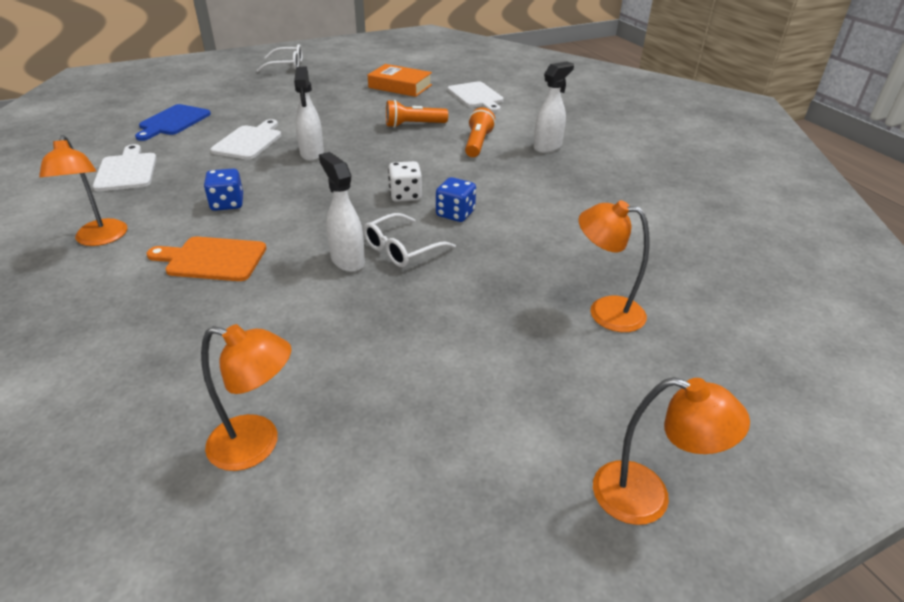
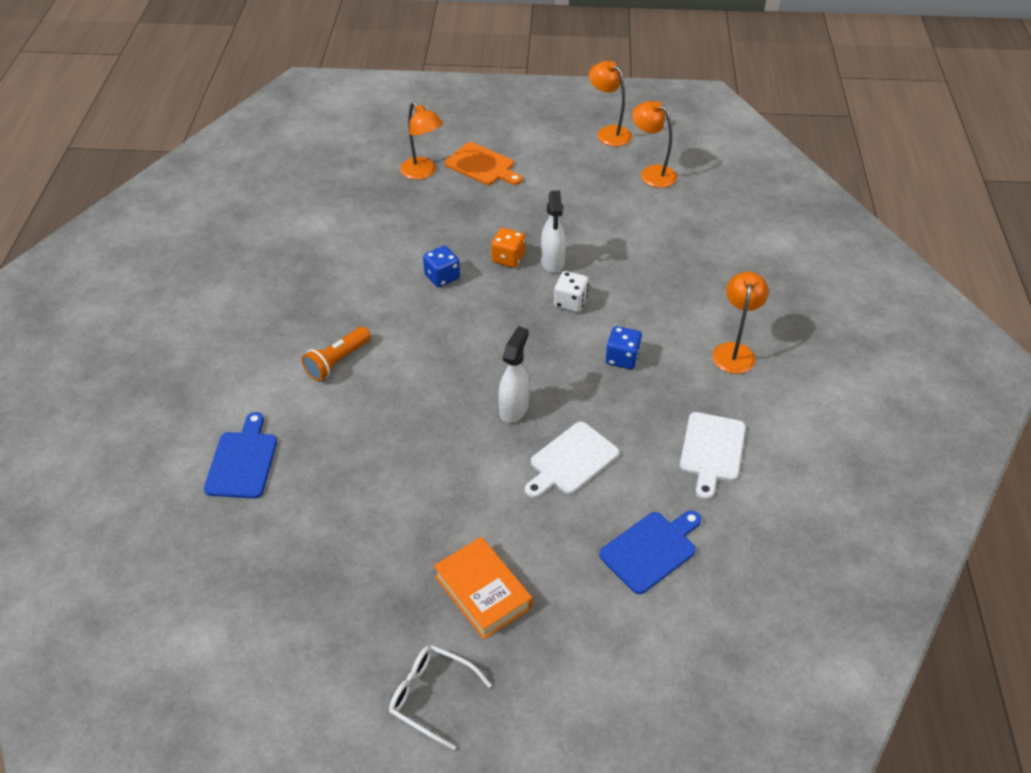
camera: 150 degrees left, 10 degrees up
orange cutting board [146,237,266,281] -> orange cutting board moved to [445,142,522,185]
white glasses [363,213,456,267] -> orange dice [491,228,525,268]
orange book [368,64,432,97] -> orange book moved to [434,537,532,640]
orange flashlight [386,100,448,128] -> none
white dice [388,161,422,202] -> white dice moved to [554,271,589,312]
white cutting board [447,81,504,112] -> blue cutting board [204,412,277,499]
white spray bottle [534,62,574,153] -> none
orange lamp [593,377,750,525] -> orange lamp moved to [589,61,632,147]

